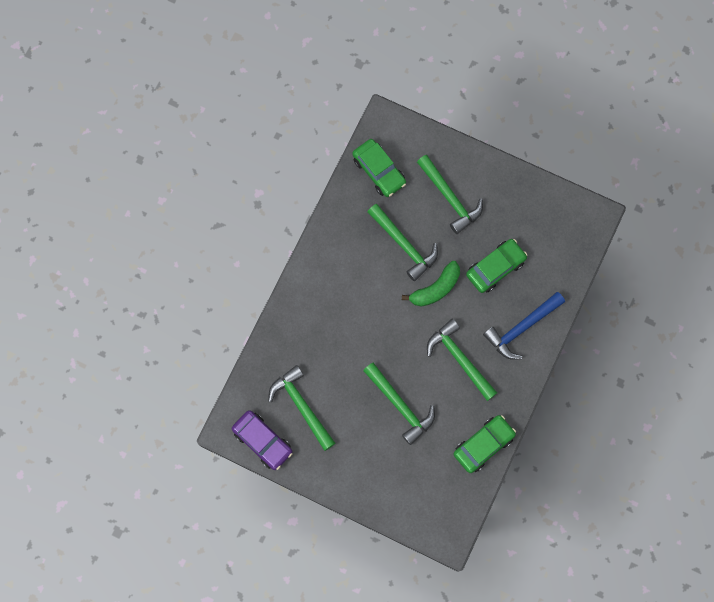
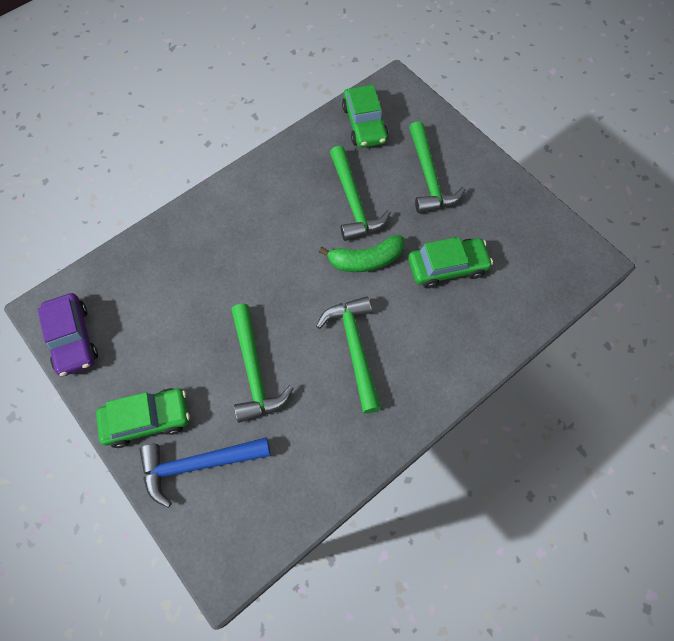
camera: 25 degrees right, 10 degrees down
green hammer [268,365,336,451] -> none
green car [454,415,516,473] -> green car moved to [96,388,190,448]
blue hammer [483,292,565,360] -> blue hammer moved to [139,437,270,508]

